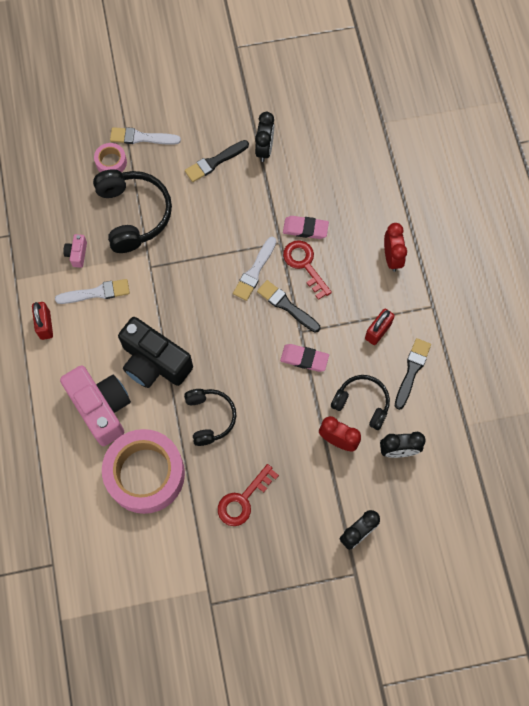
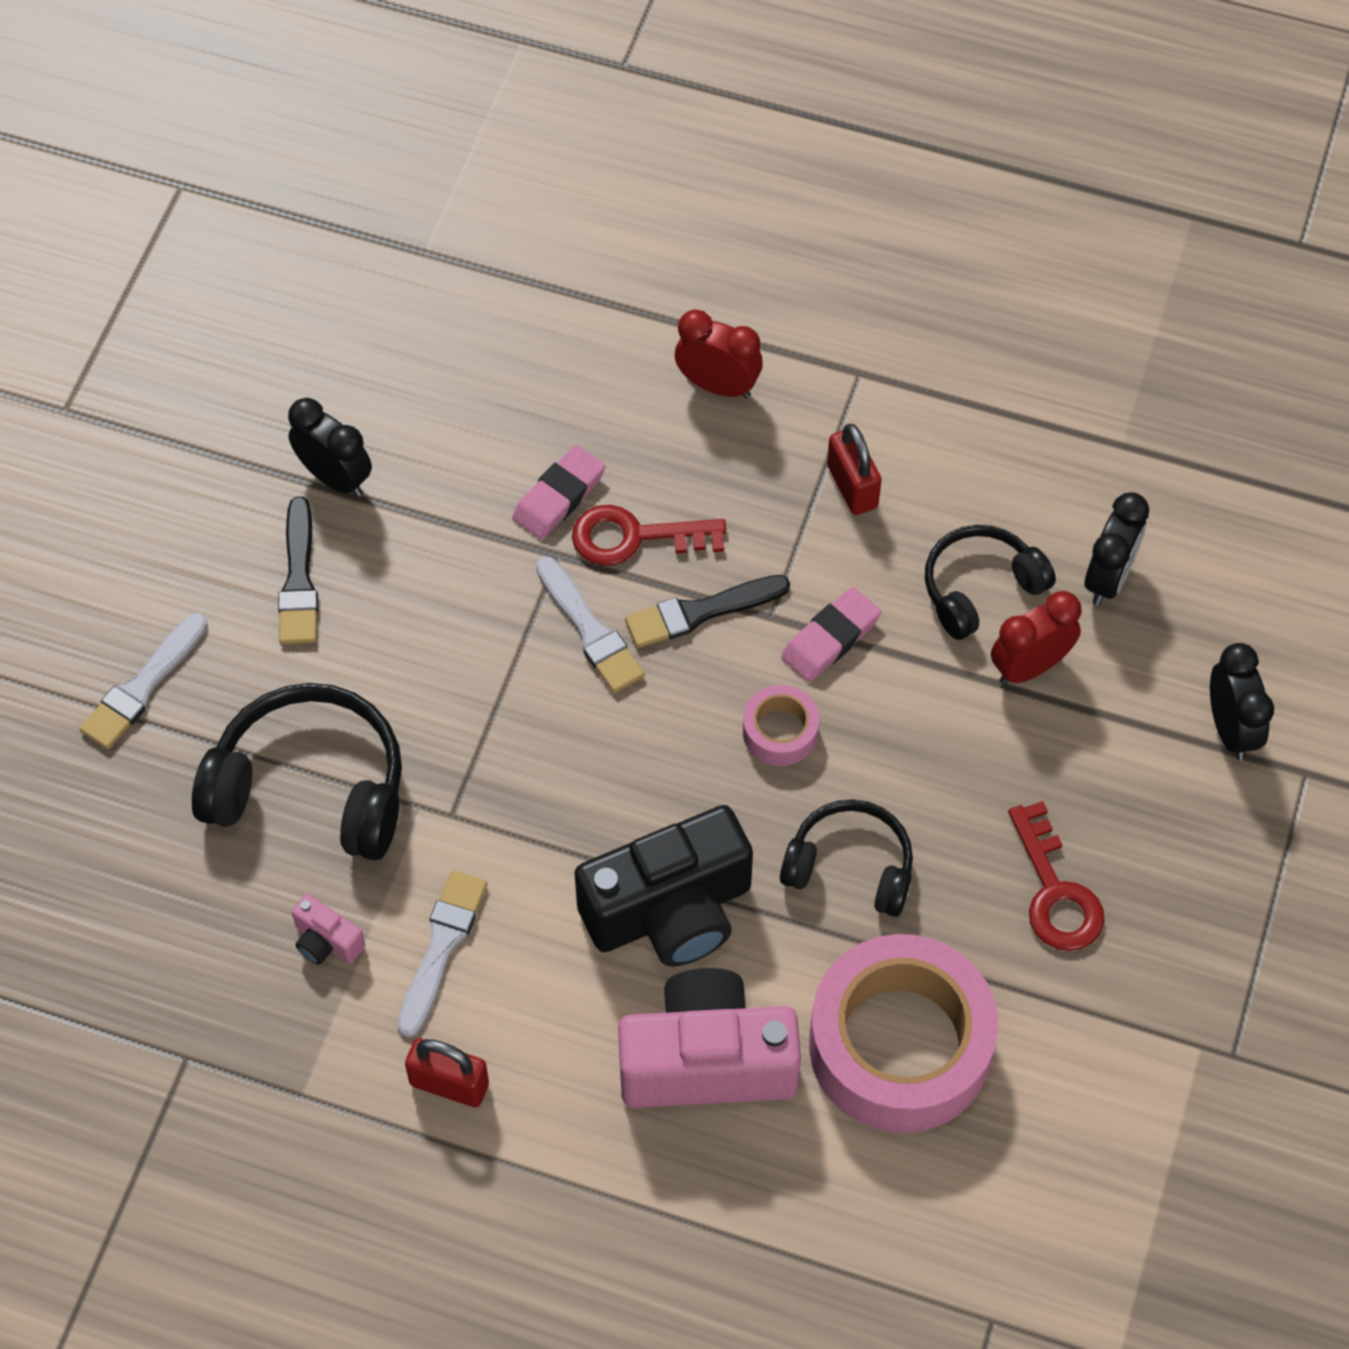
camera: 60 degrees left, 10 degrees down
pink tape [94,143,127,172] -> pink tape moved to [743,685,820,766]
black brush [395,338,431,410] -> none

